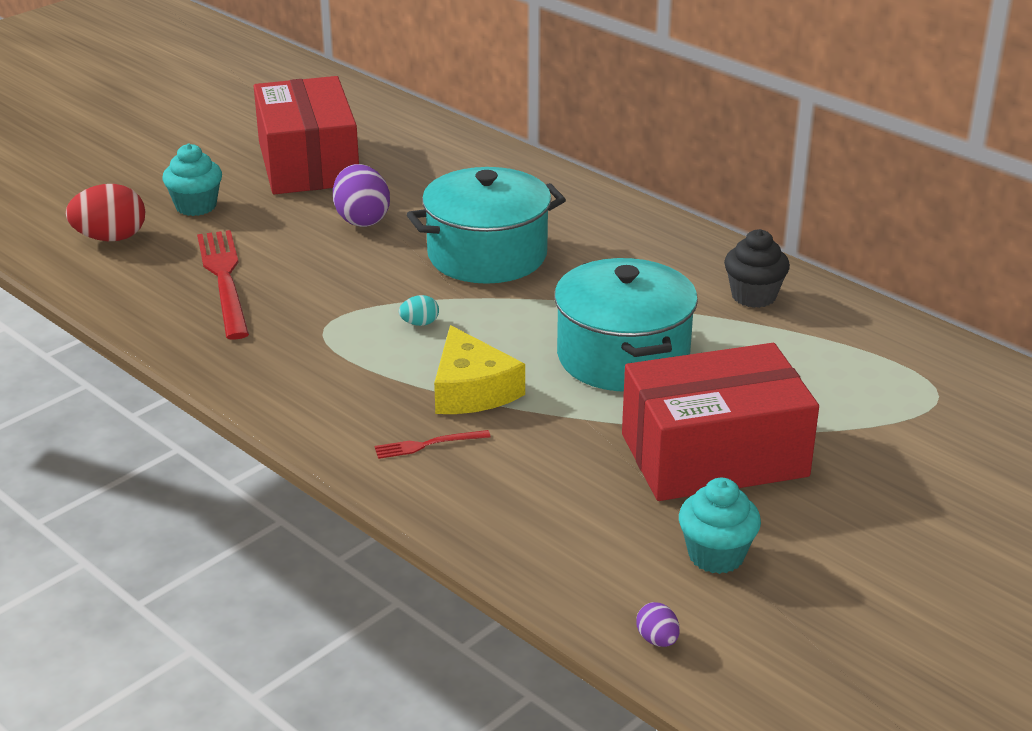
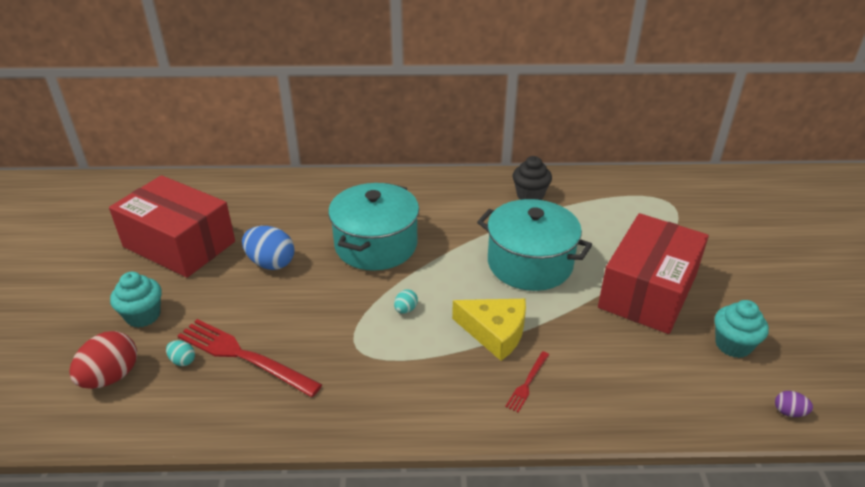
camera: 45 degrees left, 5 degrees up
purple egg [333,164,390,227] -> blue egg [242,226,295,270]
none -> turquoise egg [166,340,195,366]

